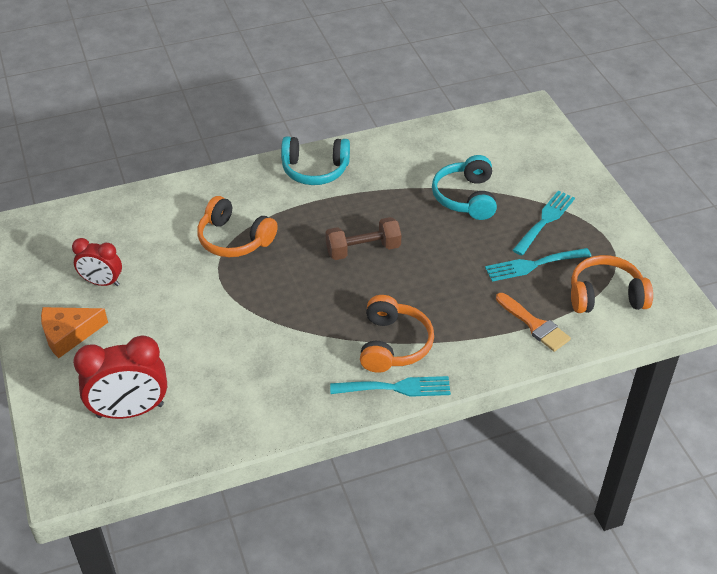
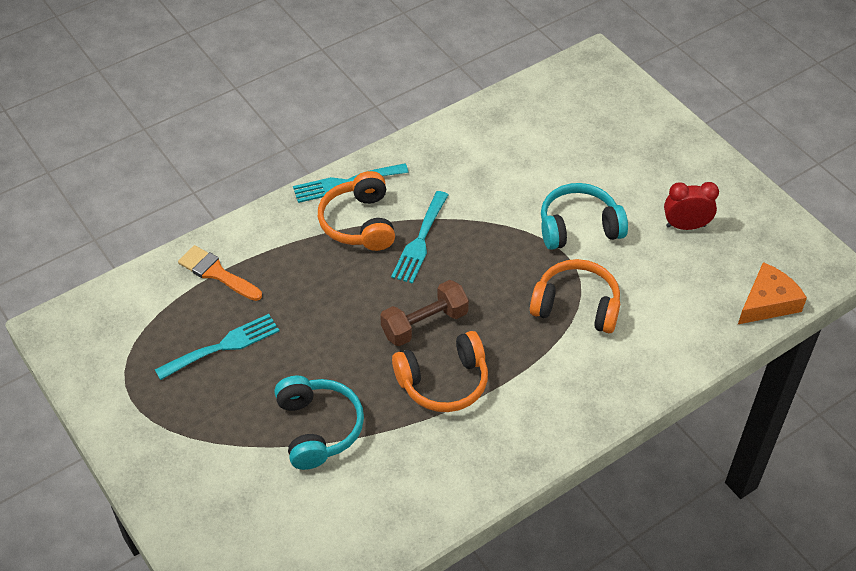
camera: 165 degrees right, 5 degrees up
orange cheese [41,307,108,358] -> orange cheese moved to [738,262,807,324]
red clock [73,336,167,419] -> none
turquoise headphones [281,136,350,185] -> turquoise headphones moved to [541,183,628,250]
turquoise fork [512,191,575,255] -> turquoise fork moved to [391,191,448,284]
orange headphones [571,255,653,313] -> orange headphones moved to [392,331,488,412]

